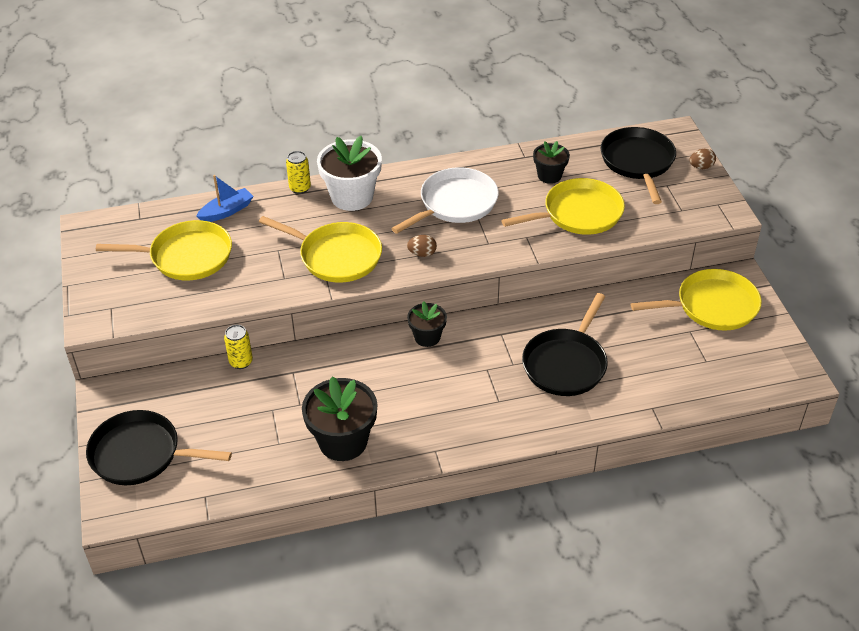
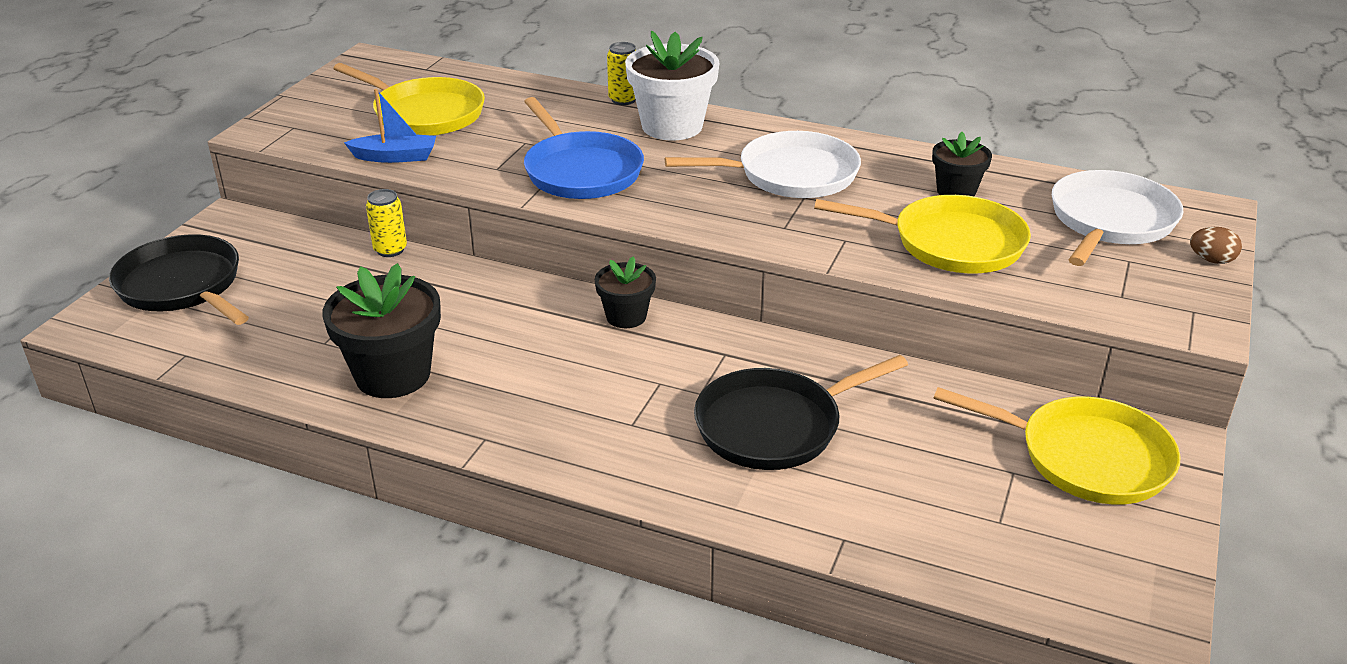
camera: 35 degrees right, 10 degrees down
blue boat [197,175,253,222] -> blue boat moved to [344,89,436,163]
yellow pan [259,216,382,283] -> blue pan [524,97,644,199]
brown egg [407,235,437,257] -> none
black pan [601,127,676,204] -> white pan [1052,170,1184,266]

